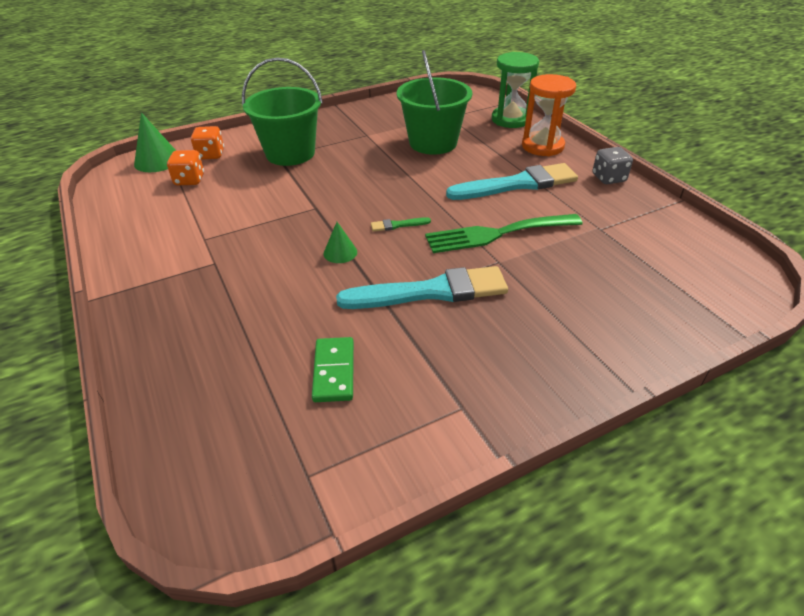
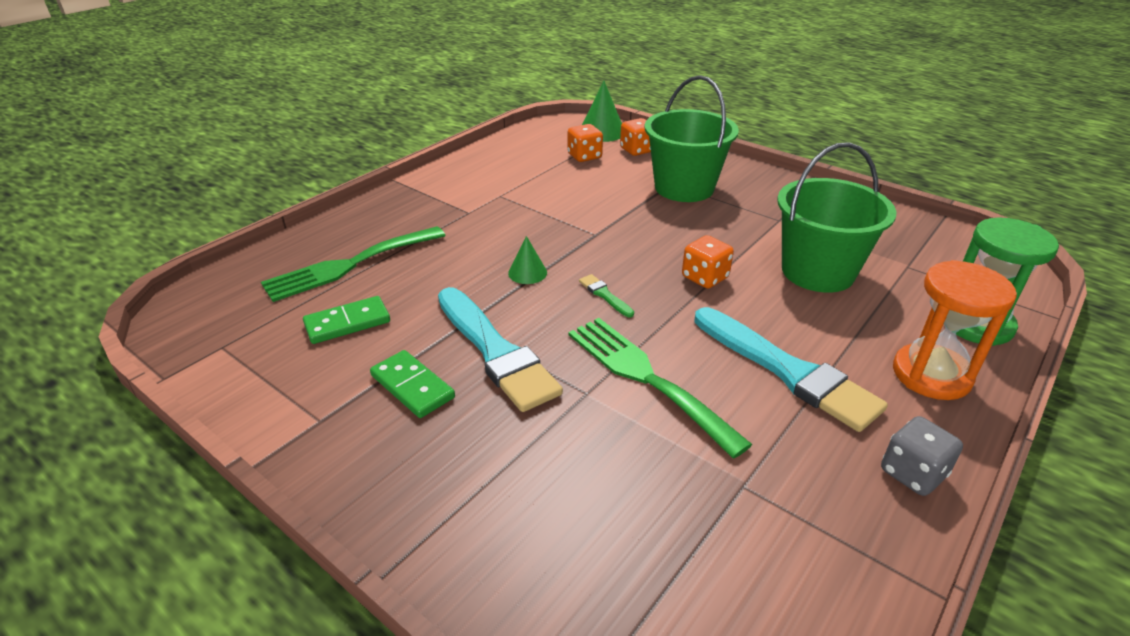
camera: 65 degrees right, 5 degrees down
none -> green fork [261,226,446,302]
none -> green domino [370,350,455,418]
none -> orange dice [682,235,734,288]

